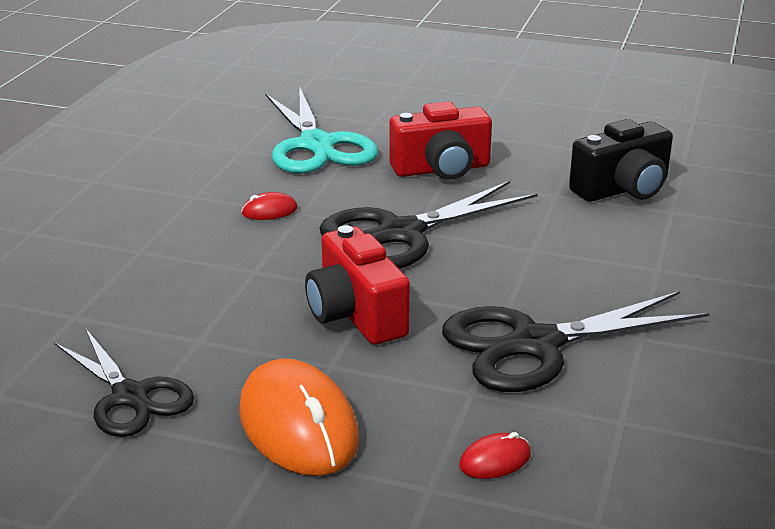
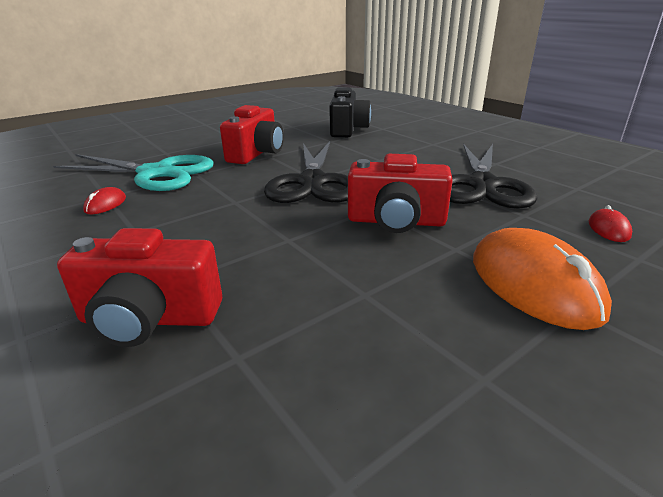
camera: 55 degrees left, 0 degrees up
black scissors [54,329,194,437] -> none
orange mouse [239,359,359,476] -> orange mouse turned 60 degrees clockwise [473,228,612,330]
red mouse [241,192,298,220] -> red mouse moved to [83,187,126,214]
none -> red camera [57,228,222,347]

